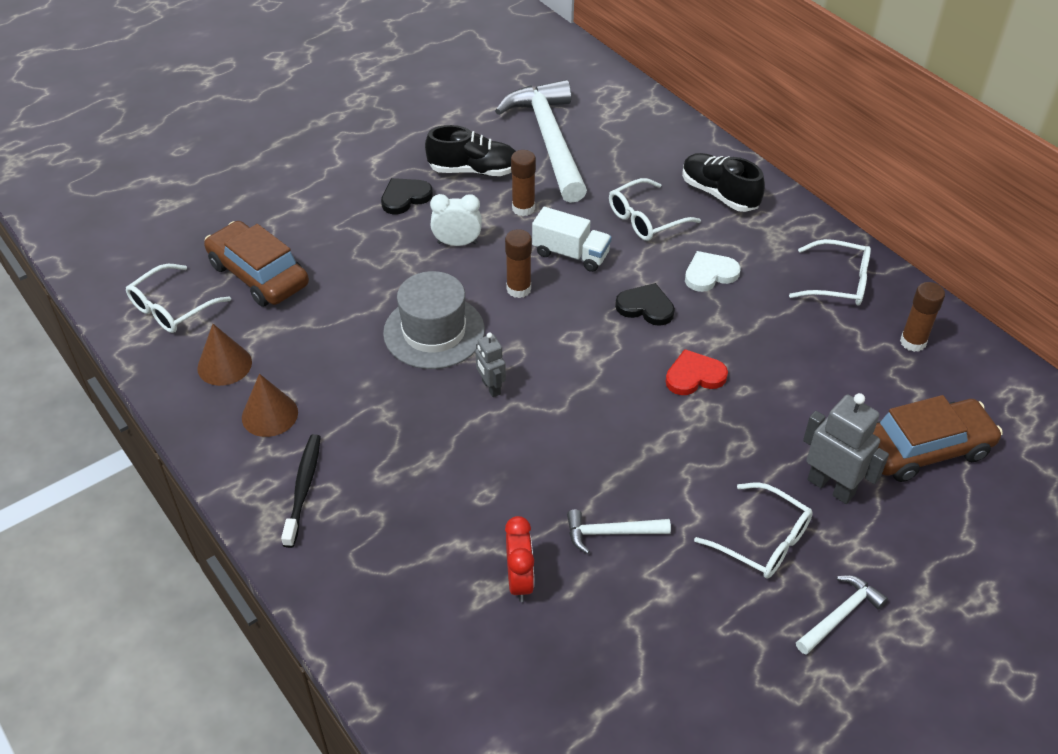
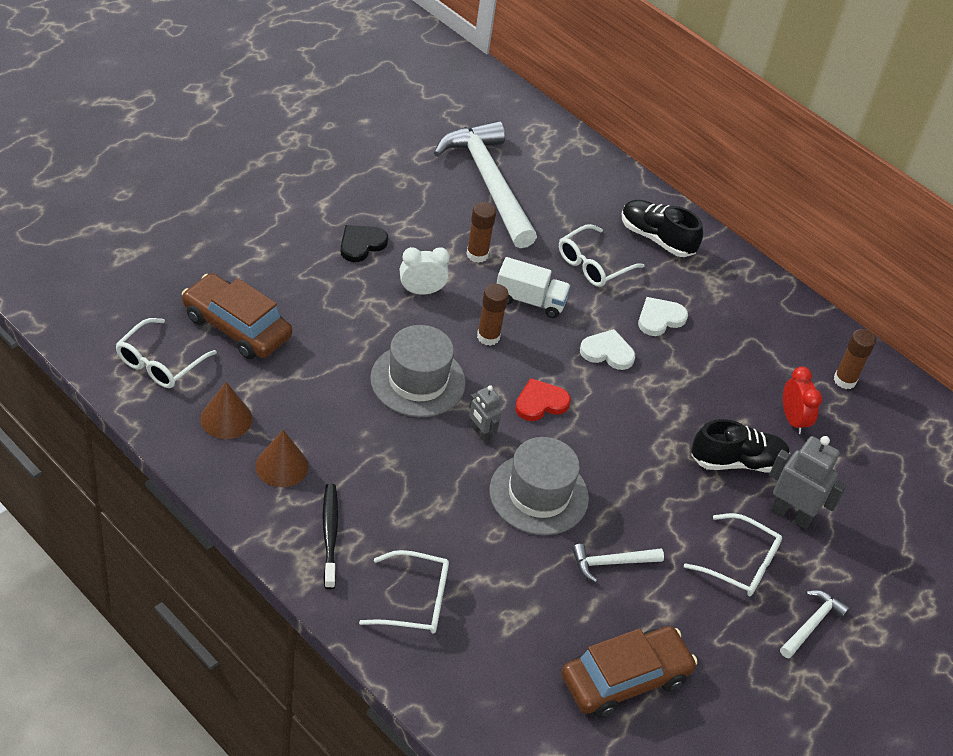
camera: 15 degrees left, 0 degrees up
black shoe [425,125,516,176] -> black shoe moved to [691,419,790,472]
red clock [505,516,534,602] -> red clock moved to [783,366,822,434]
black heart [615,283,675,326] -> white heart [580,329,635,370]
red heart [666,349,728,395] -> red heart moved to [515,378,571,421]
white glasses [789,239,871,306] -> white glasses moved to [359,550,449,633]
brown car [873,395,1003,482] -> brown car moved to [561,626,698,718]
none -> grey hat [489,437,589,535]

